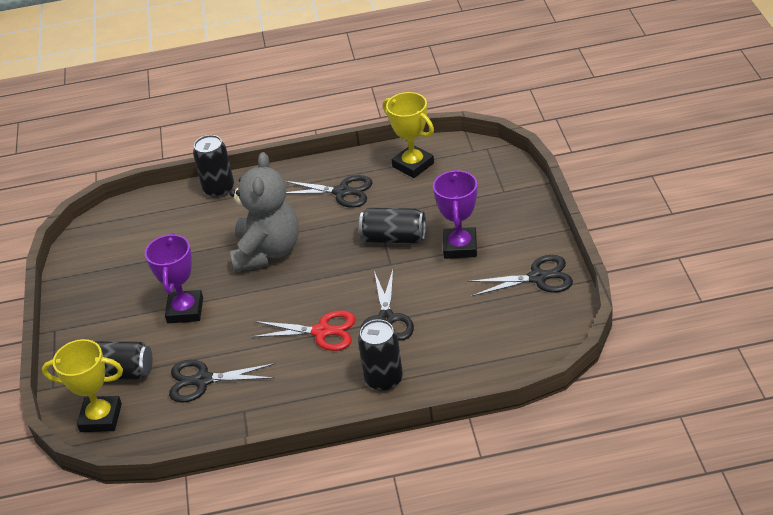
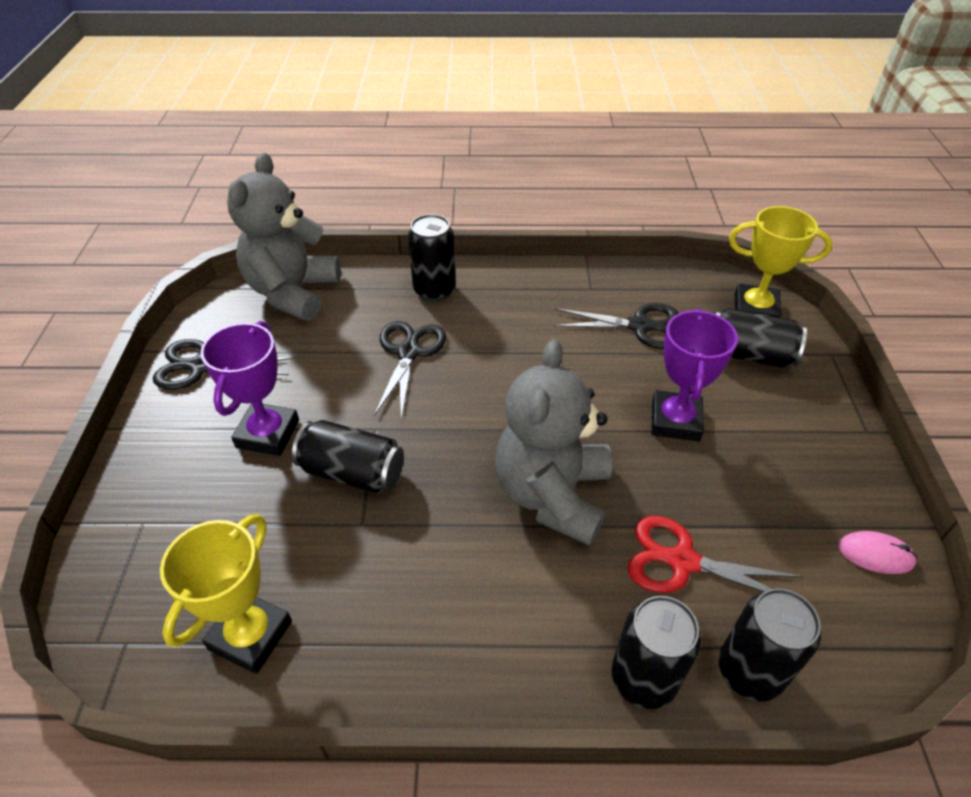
camera: 175 degrees left, 5 degrees up
red scissors [251,310,356,351] -> red scissors moved to [628,516,804,593]
black scissors [285,175,373,208] -> none
yellow trophy [383,92,434,178] -> yellow trophy turned 60 degrees clockwise [160,514,292,674]
none -> grey teddy bear [227,153,341,321]
none -> black can [719,588,821,701]
none -> pink mouse [838,531,917,574]

